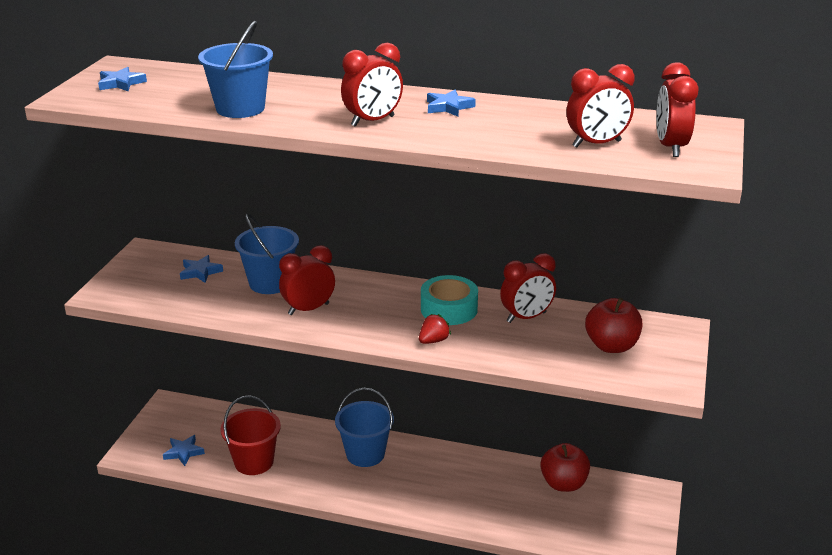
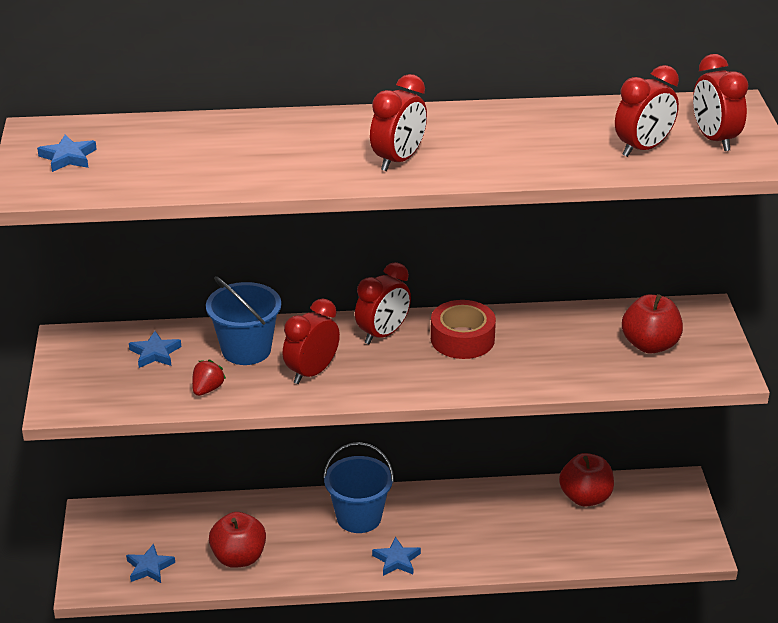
camera: 20 degrees left, 5 degrees up
blue bucket [198,21,273,118] -> none
red bucket [220,395,281,475] -> red apple [209,512,266,568]
red strawberry [419,314,451,344] -> red strawberry moved to [192,360,226,396]
turquoise tape [421,275,478,325] -> red tape [431,300,496,359]
blue star [427,90,476,117] -> blue star moved to [372,536,421,576]
red clock [500,253,556,323] -> red clock moved to [355,262,411,344]

